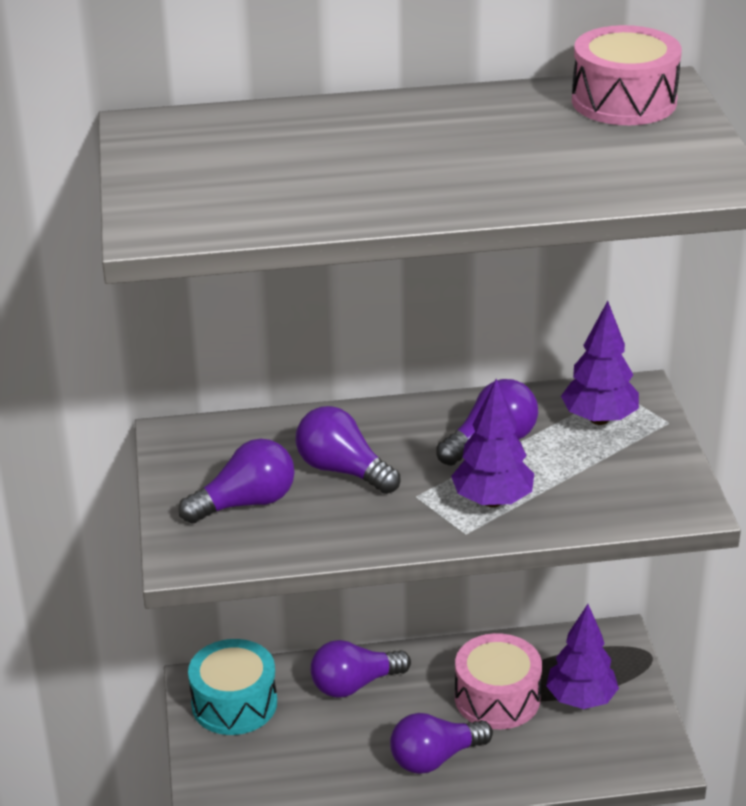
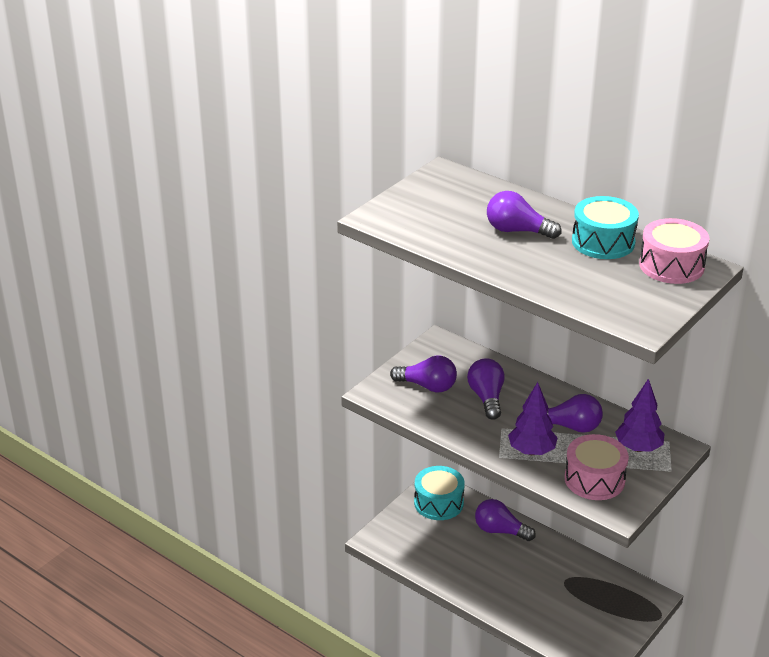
camera: 45 degrees right, 0 degrees up
purple light bulb [390,713,493,774] -> purple light bulb moved to [487,191,561,239]
pink drum [455,633,542,729] -> pink drum moved to [565,434,629,500]
purple tree [546,604,619,709] -> none
none -> turquoise drum [572,196,639,259]

